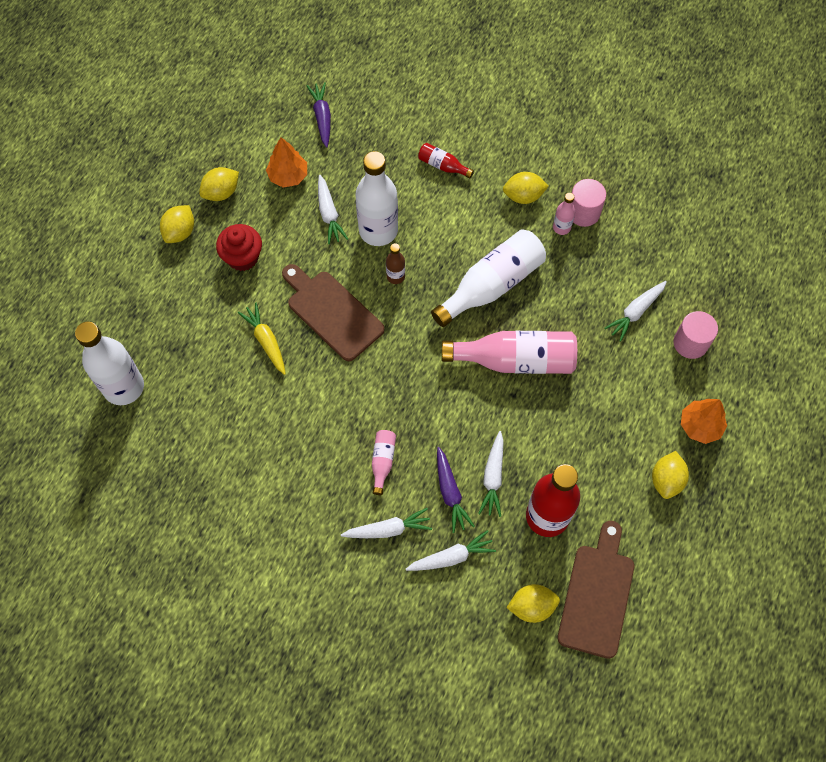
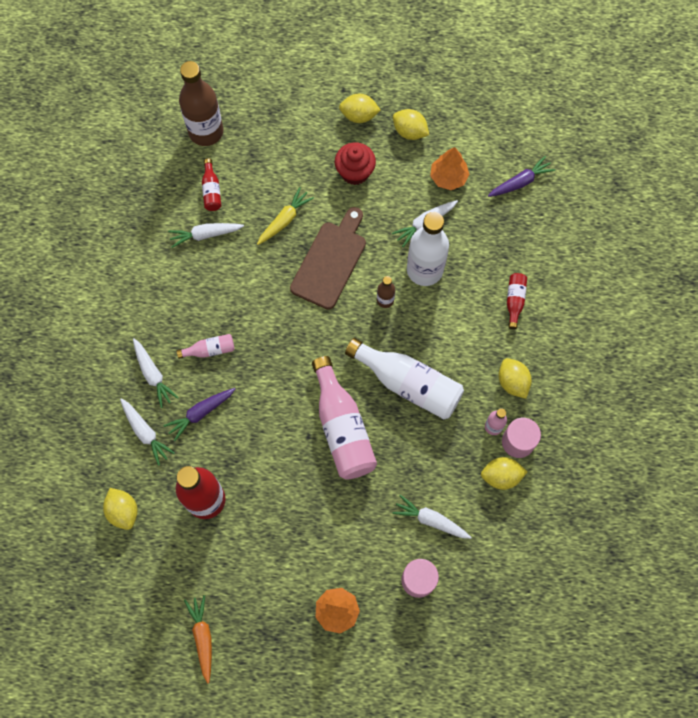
camera: 70 degrees right, 5 degrees up
white bottle [75,322,144,405] -> brown bottle [179,61,223,146]
white carrot [478,431,504,517] -> white carrot moved to [168,223,244,248]
brown cutting board [558,521,634,659] -> none
yellow lemon [652,451,689,499] -> yellow lemon moved to [481,457,527,490]
none -> orange carrot [184,595,212,684]
none -> red bottle [202,159,221,211]

